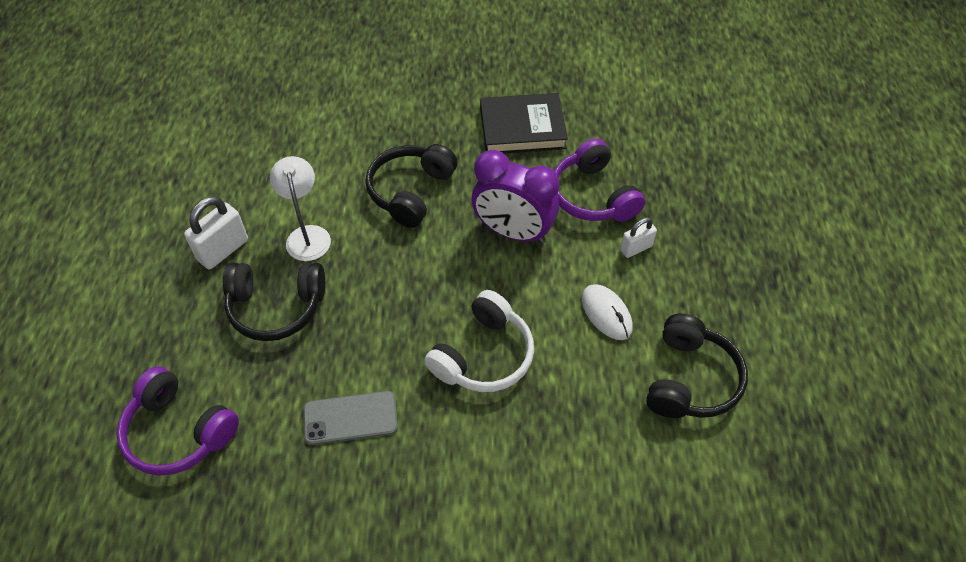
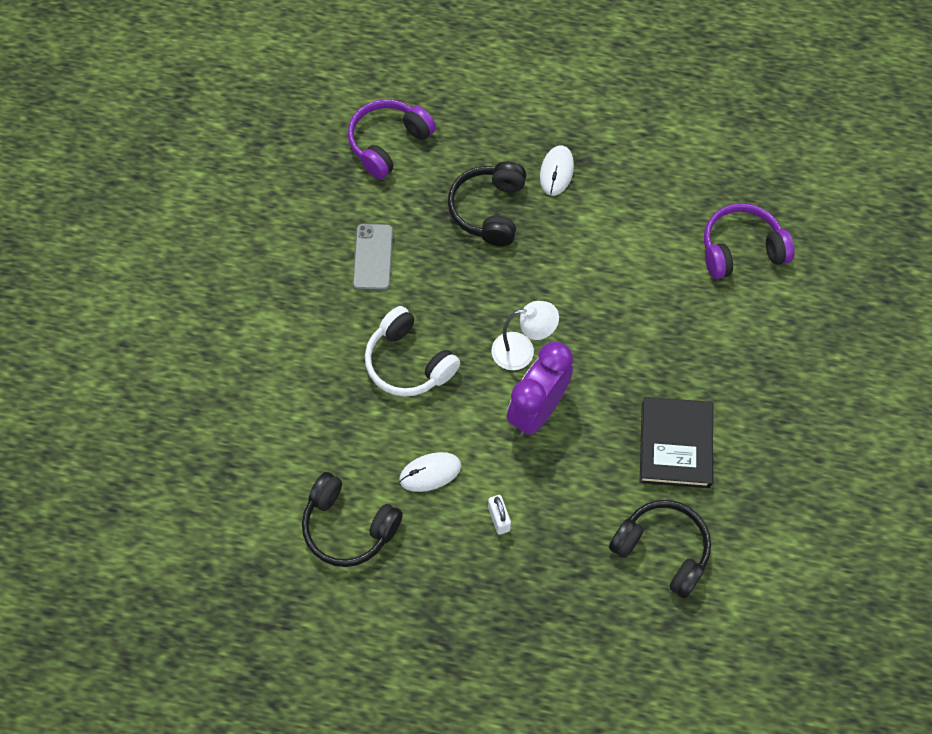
camera: 100 degrees right, 10 degrees up
white padlock [184,196,248,269] -> white mouse [540,146,574,196]
white lamp [270,156,331,261] -> white lamp moved to [491,301,559,370]
black headphones [365,144,458,228] -> black headphones moved to [609,500,711,599]
purple headphones [554,138,645,222] -> purple headphones moved to [704,203,795,279]

